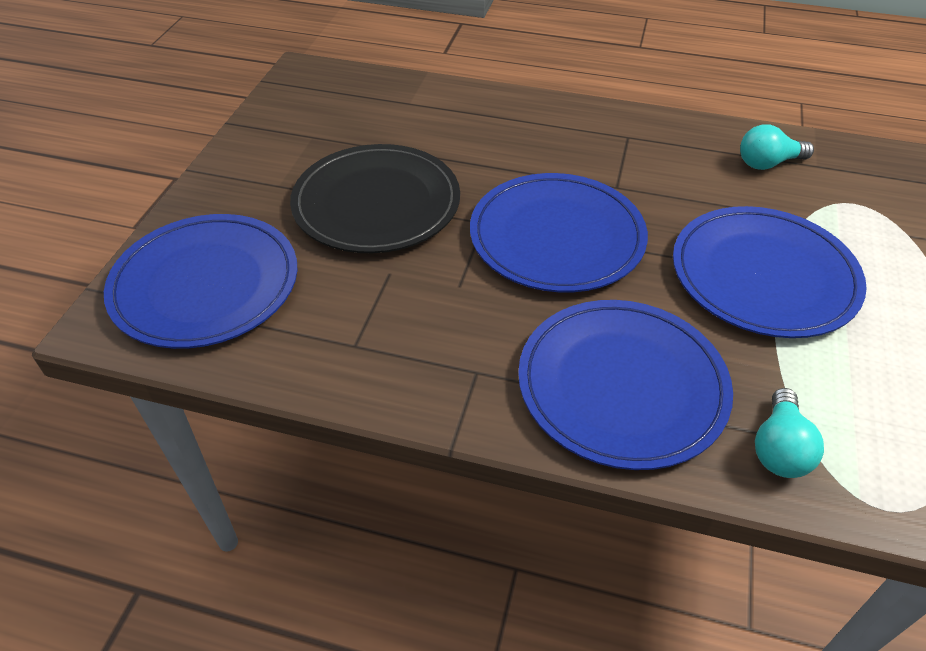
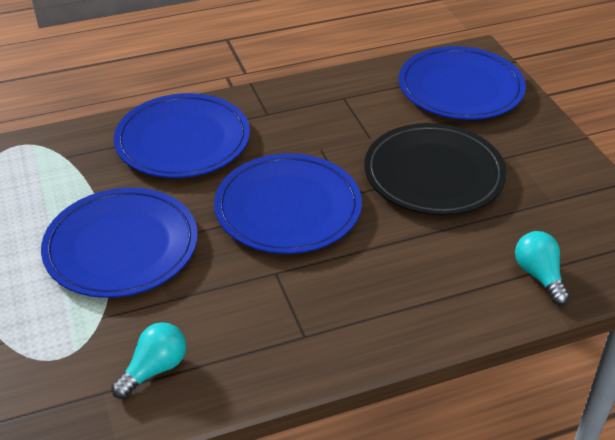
camera: 145 degrees right, 5 degrees down
turquoise light bulb [755,388,824,478] -> turquoise light bulb moved to [515,231,570,305]

